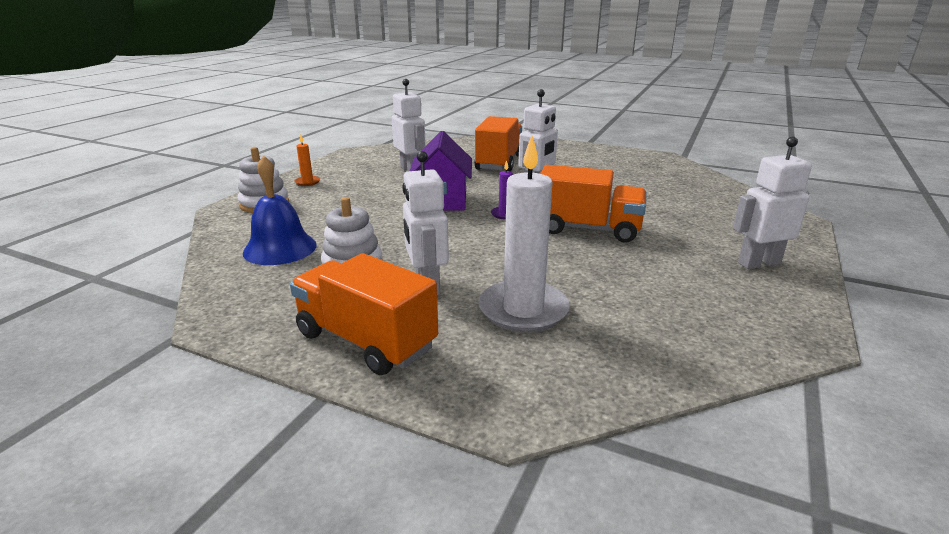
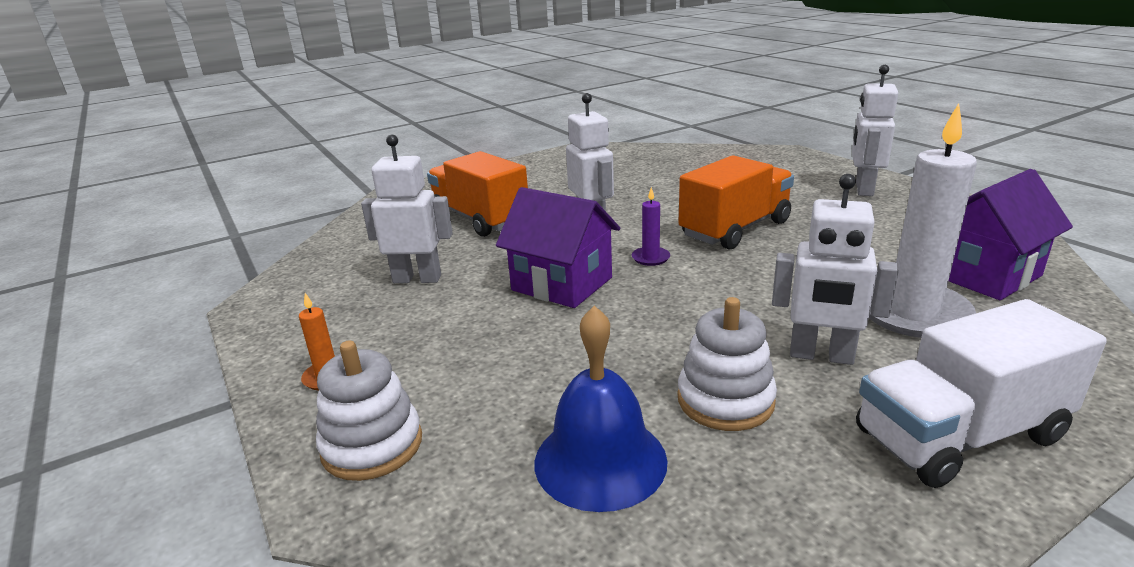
camera: 55 degrees left, 0 degrees up
orange truck [290,253,438,375] -> white truck [856,299,1107,488]
none -> purple house [949,169,1073,300]

